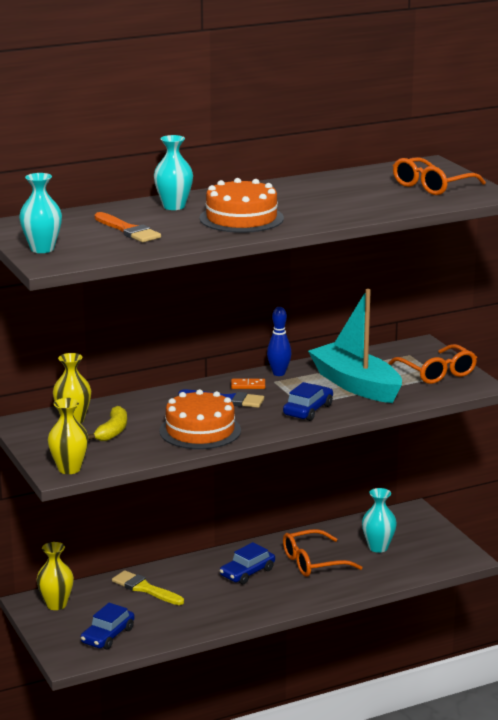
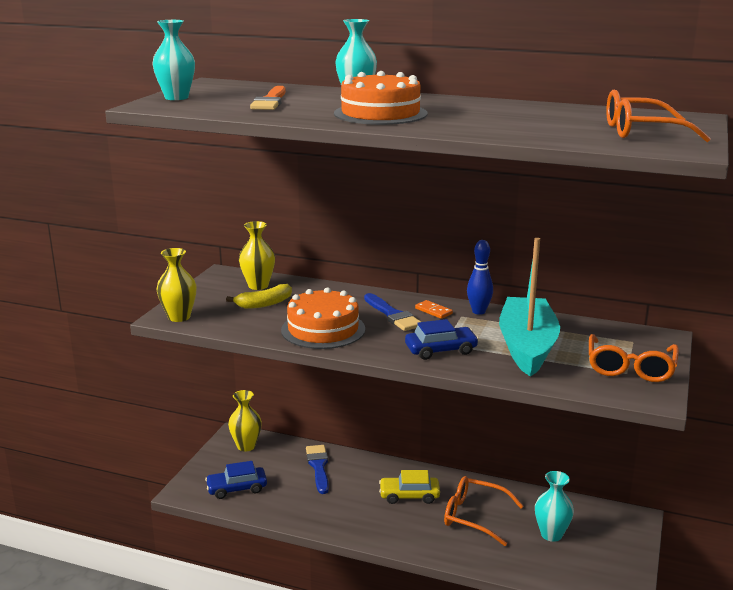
camera: 45 degrees right, 0 degrees up
yellow brush [112,570,184,605] -> blue brush [306,445,329,494]
blue car [220,542,275,584] -> yellow car [379,470,440,504]

